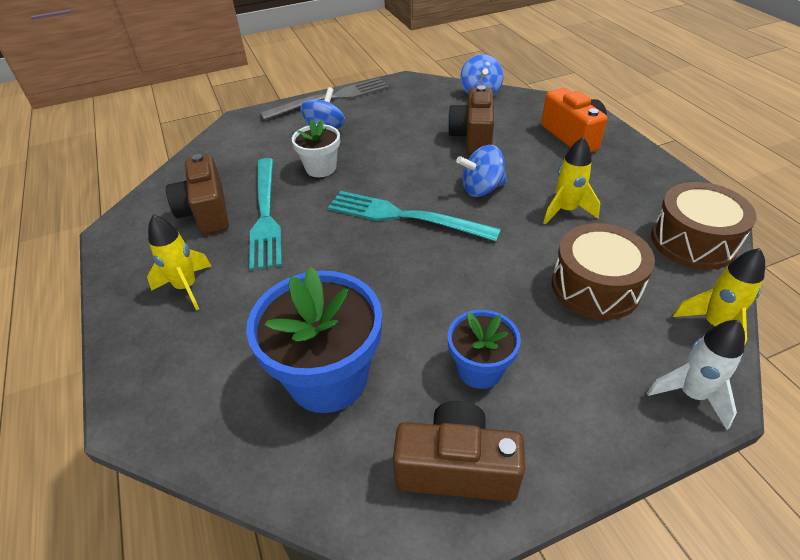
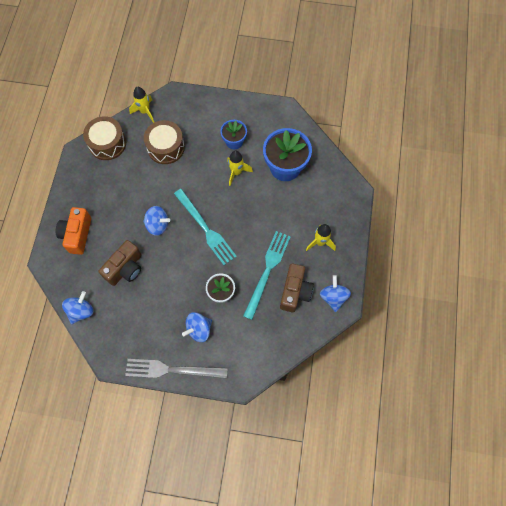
camera: 150 degrees left, 25 degrees up
brown camera [393,401,525,502] -> none
yellow rocket [543,137,600,225] -> yellow rocket moved to [227,150,253,186]
white rocket [647,320,745,430] -> none
none -> blue spinning top [320,275,351,312]

